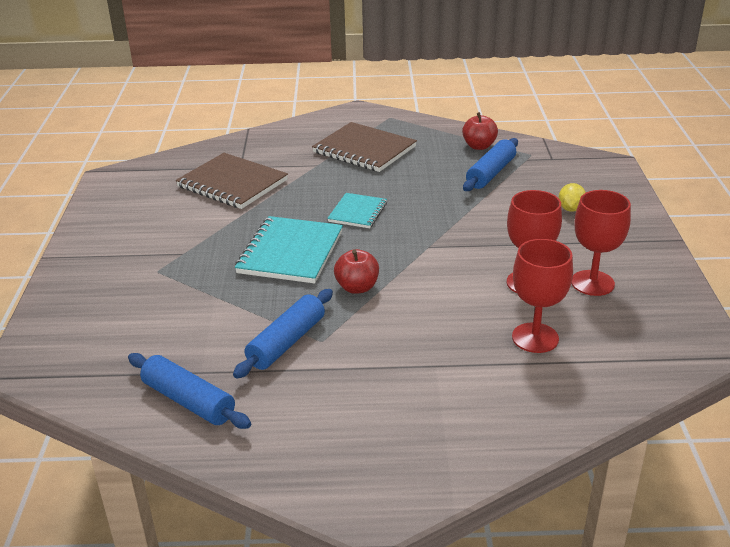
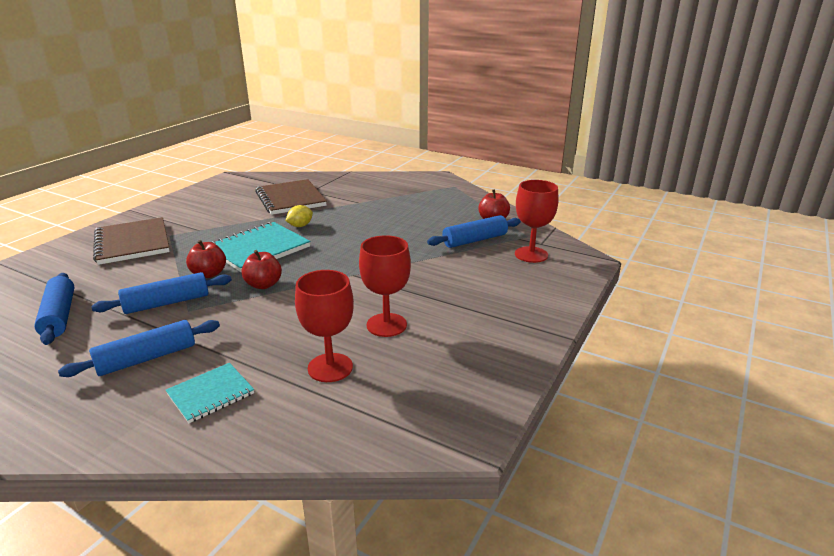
camera: 30 degrees right, 5 degrees down
brown notebook [312,122,417,172] -> brown notebook moved to [93,217,170,265]
turquoise notebook [327,193,387,228] -> turquoise notebook moved to [166,363,254,423]
yellow lemon [558,183,586,212] -> yellow lemon moved to [286,205,313,227]
red goblet [571,190,631,296] -> red goblet moved to [515,180,559,263]
none -> blue rolling pin [58,320,220,377]
none -> red apple [186,240,226,278]

